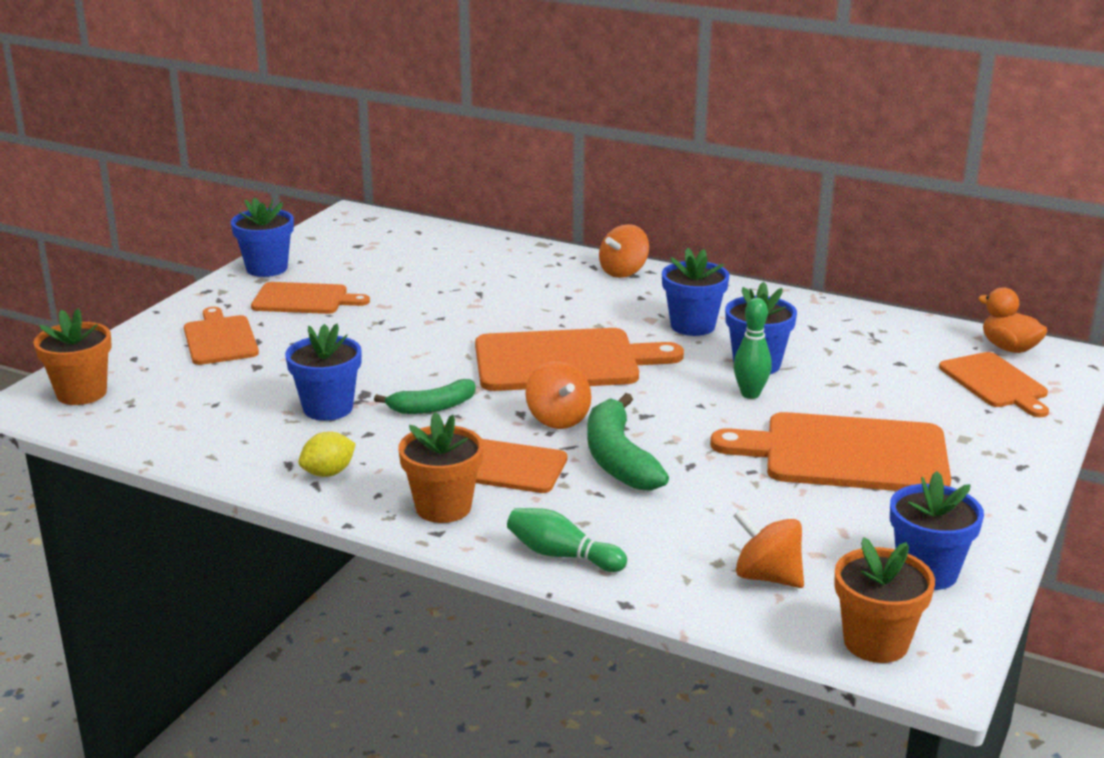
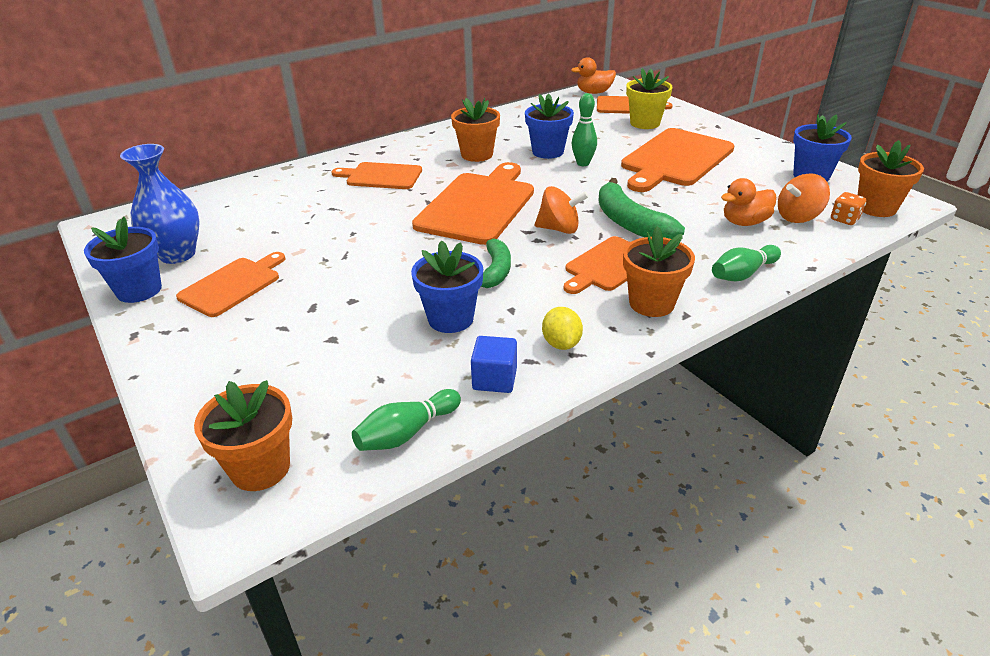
camera: 60 degrees left, 10 degrees up
orange cutting board [184,307,259,365] -> orange cutting board moved to [332,162,422,189]
green banana [587,393,669,491] -> green banana turned 45 degrees clockwise [598,178,685,239]
orange spinning top [599,224,649,278] -> none
blue flower pot [662,247,730,336] -> orange flower pot [451,98,500,162]
none -> blue vase [120,144,200,264]
none -> green bowling pin [352,389,461,451]
none -> blue cube [471,336,517,393]
none -> yellow flower pot [626,68,673,129]
none -> orange duck [721,178,776,226]
none -> orange dice [831,192,866,225]

